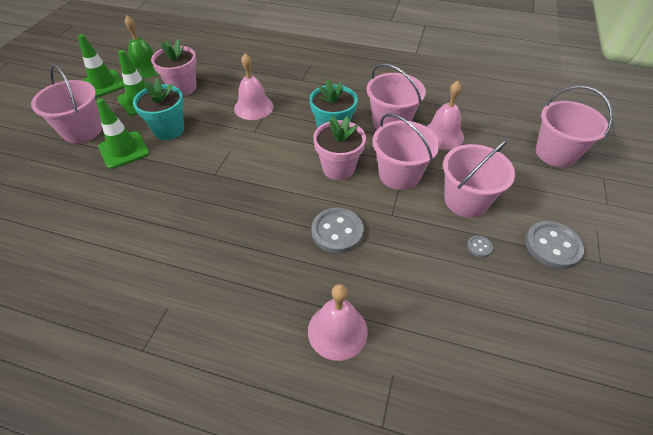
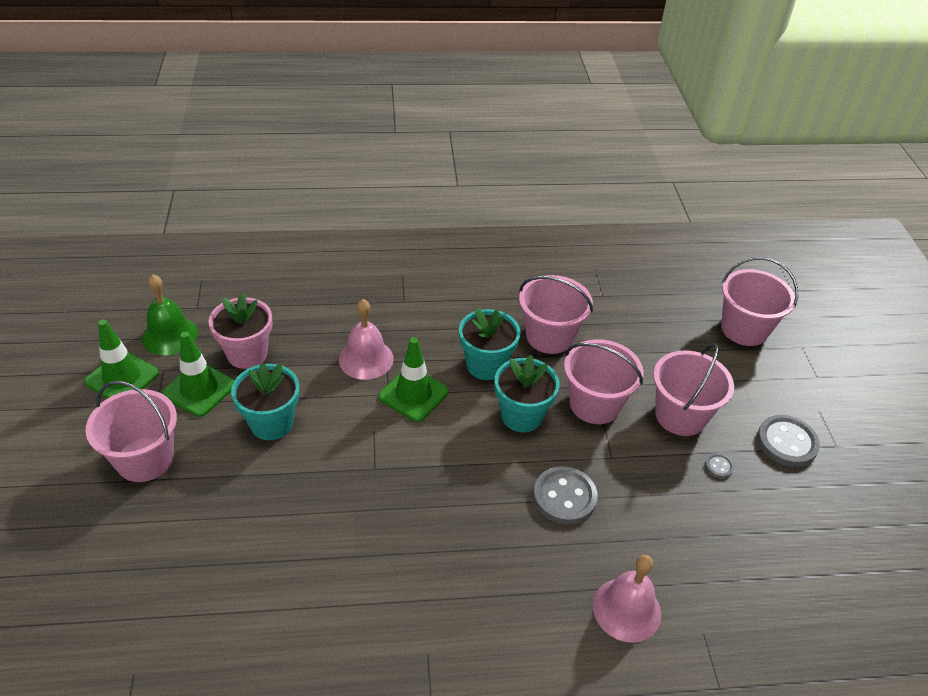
camera: 25 degrees left, 5 degrees down
green traffic cone [96,98,150,169] -> green traffic cone moved to [378,337,449,422]
pink flower pot [313,116,366,180] -> turquoise flower pot [495,355,560,432]
pink bell [426,81,464,150] -> none

